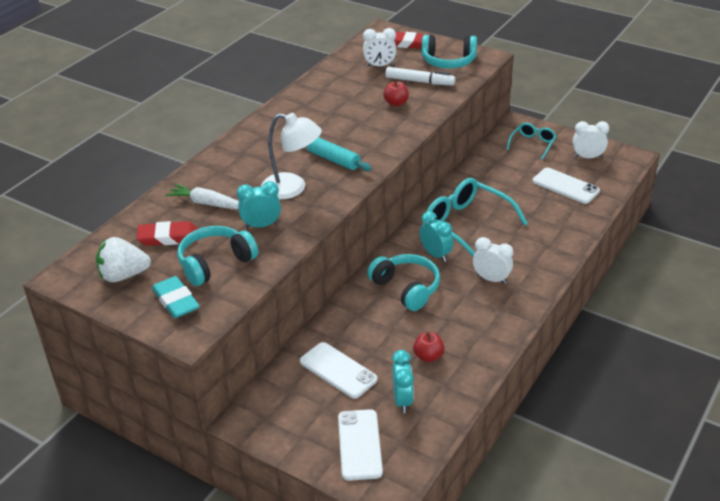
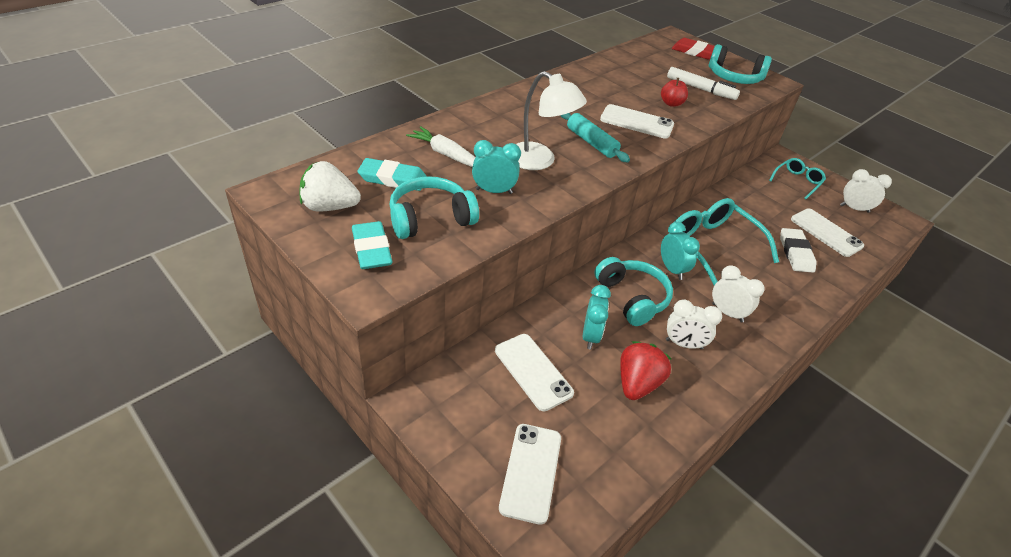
camera: 10 degrees right, 5 degrees up
red eraser [137,221,198,246] -> turquoise eraser [357,158,427,191]
white clock [363,28,396,67] -> white clock moved to [666,299,722,349]
turquoise clock [392,350,414,413] -> turquoise clock moved to [583,285,611,349]
red apple [413,332,445,362] -> red strawberry [620,341,671,400]
none -> white phone [600,104,674,139]
none -> white eraser [780,228,817,273]

